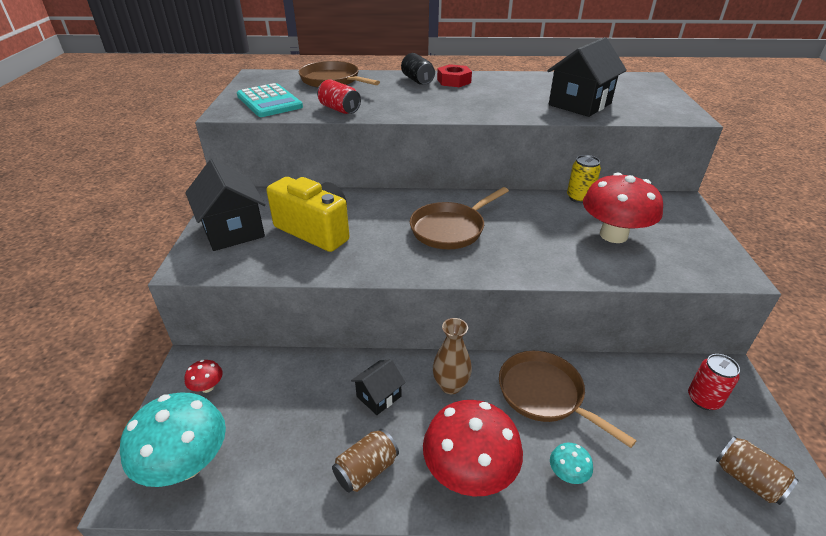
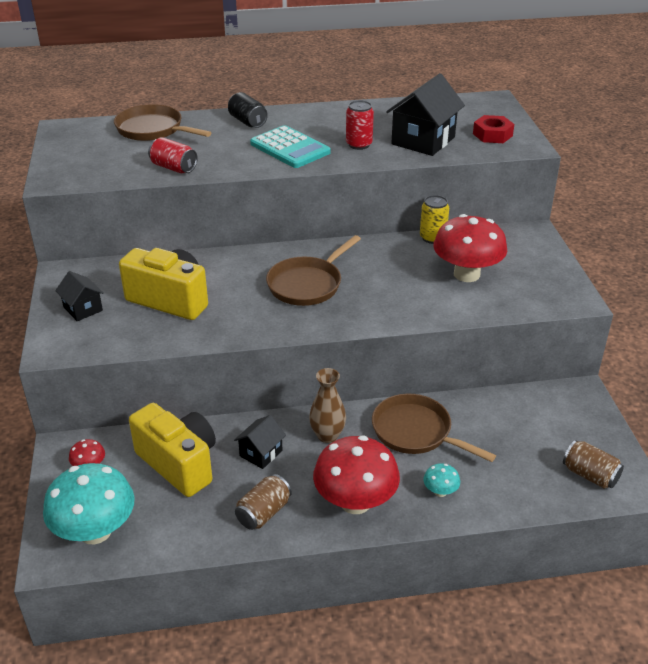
camera: 10 degrees left, 0 degrees up
black house [185,159,266,251] -> black house [55,271,104,321], size x0.54
turquoise calculator [237,83,303,117] -> turquoise calculator moved to [250,125,331,168]
red nut [437,64,472,87] -> red nut moved to [473,115,514,143]
red can [688,354,740,410] -> red can moved to [346,100,374,150]
none -> yellow camera [129,403,216,497]

